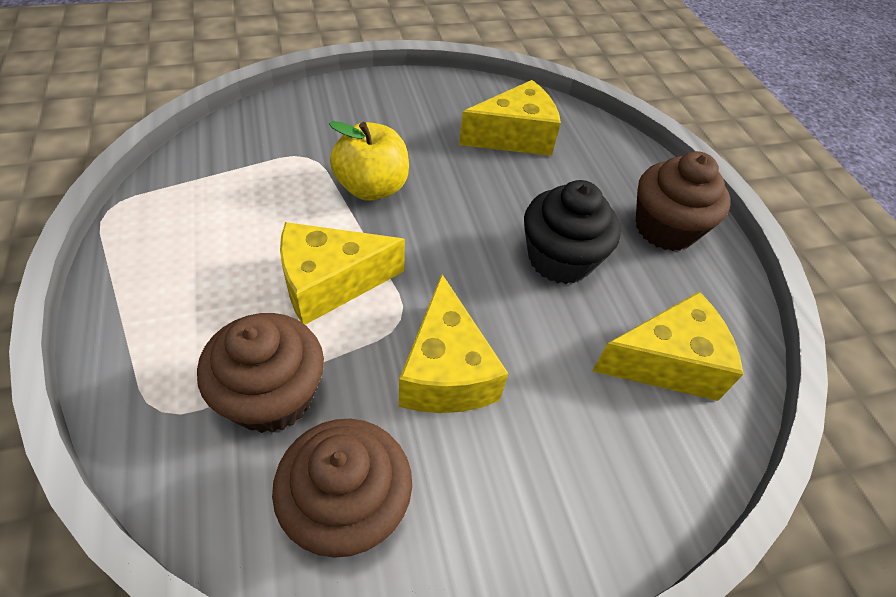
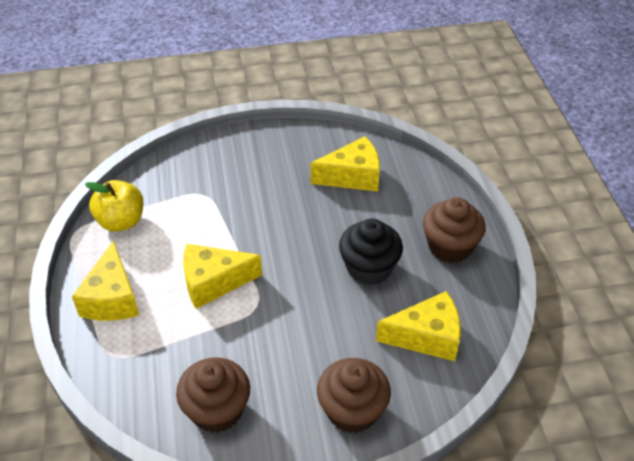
camera: 10 degrees right, 5 degrees down
brown cupcake [197,313,324,433] -> brown cupcake moved to [317,358,391,433]
yellow apple [329,121,409,201] -> yellow apple moved to [85,180,143,232]
yellow cheese [399,274,508,413] -> yellow cheese moved to [72,240,139,321]

